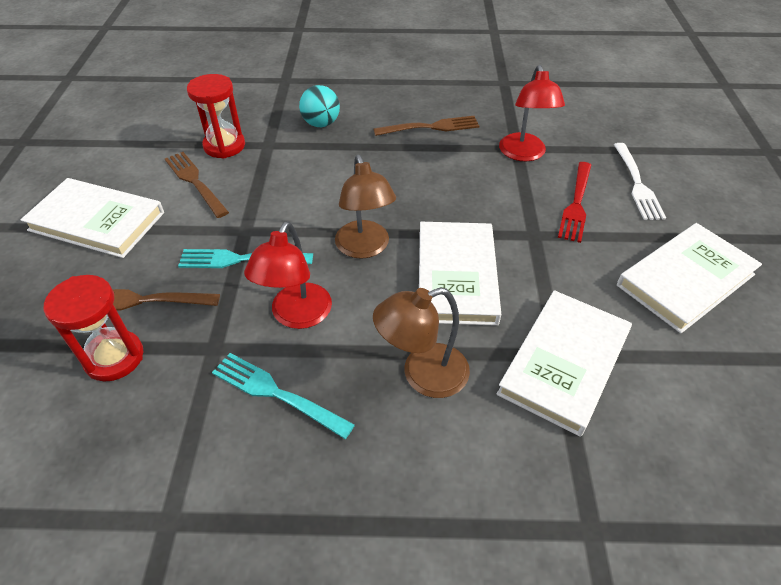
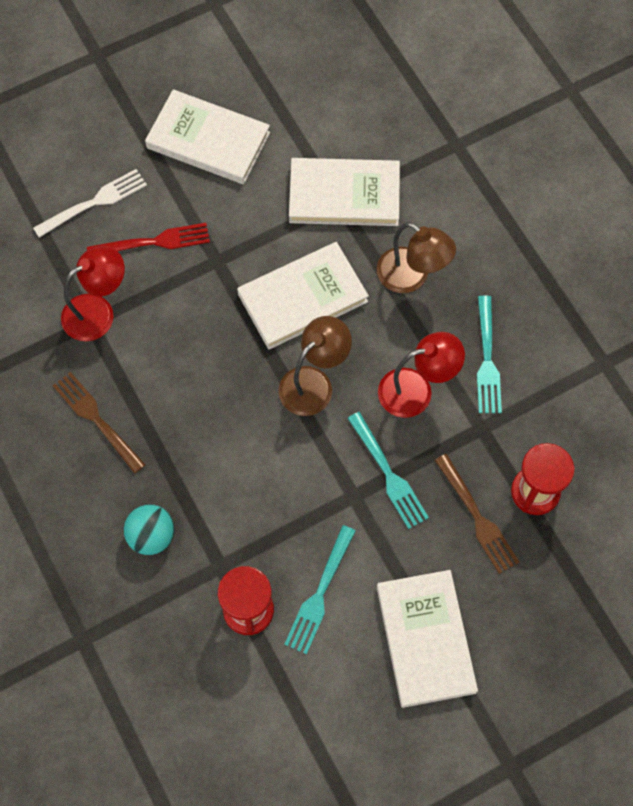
camera: 120 degrees left, 20 degrees up
brown fork [165,152,229,218] -> turquoise fork [284,525,356,654]

